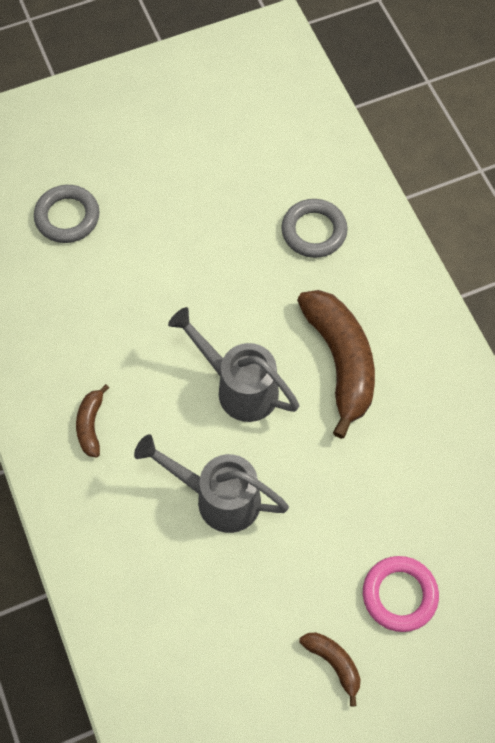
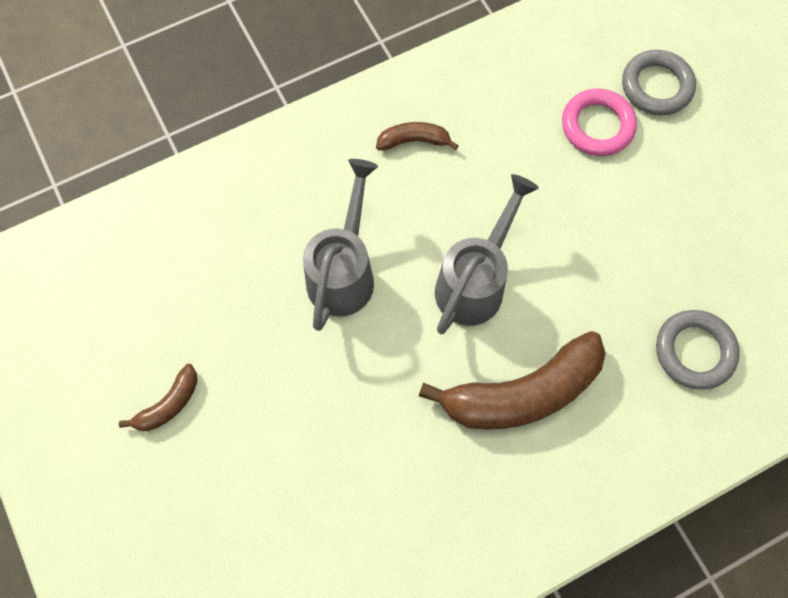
camera: 85 degrees right, 5 degrees up
pink ring [363,556,439,632] -> pink ring moved to [562,89,637,156]

